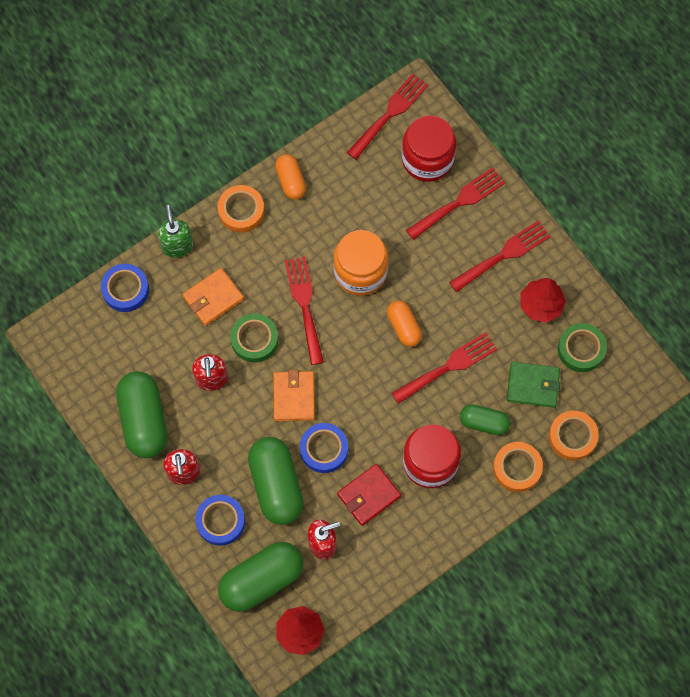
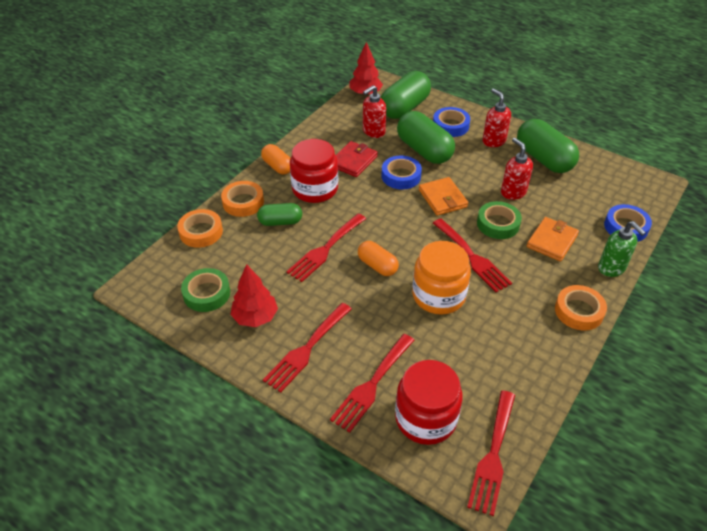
camera: 160 degrees right, 25 degrees down
orange capsule [275,154,306,200] -> orange capsule moved to [261,144,291,175]
green wallet [507,362,560,408] -> none

